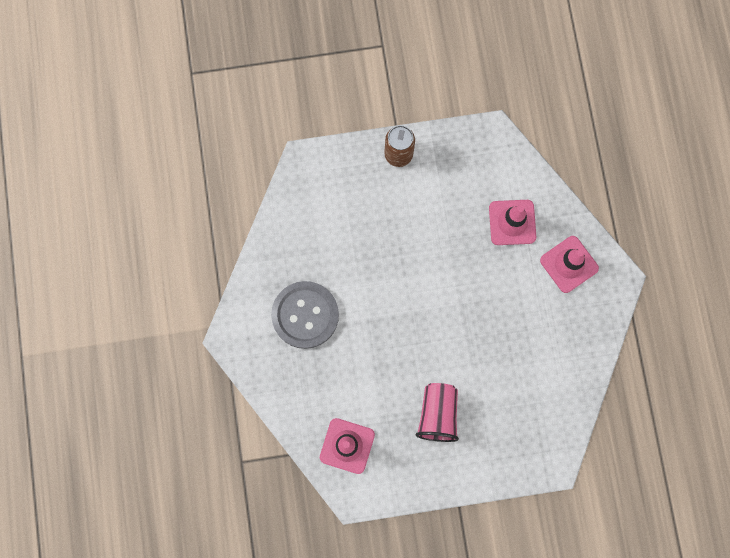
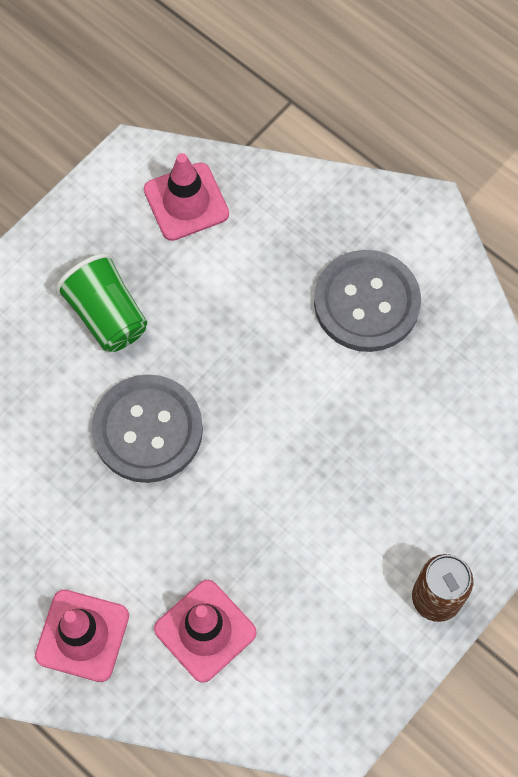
camera: 140 degrees right, 10 degrees down
pink cup [416,383,459,442] -> green cup [55,253,147,352]
none -> grey button [92,374,203,483]

